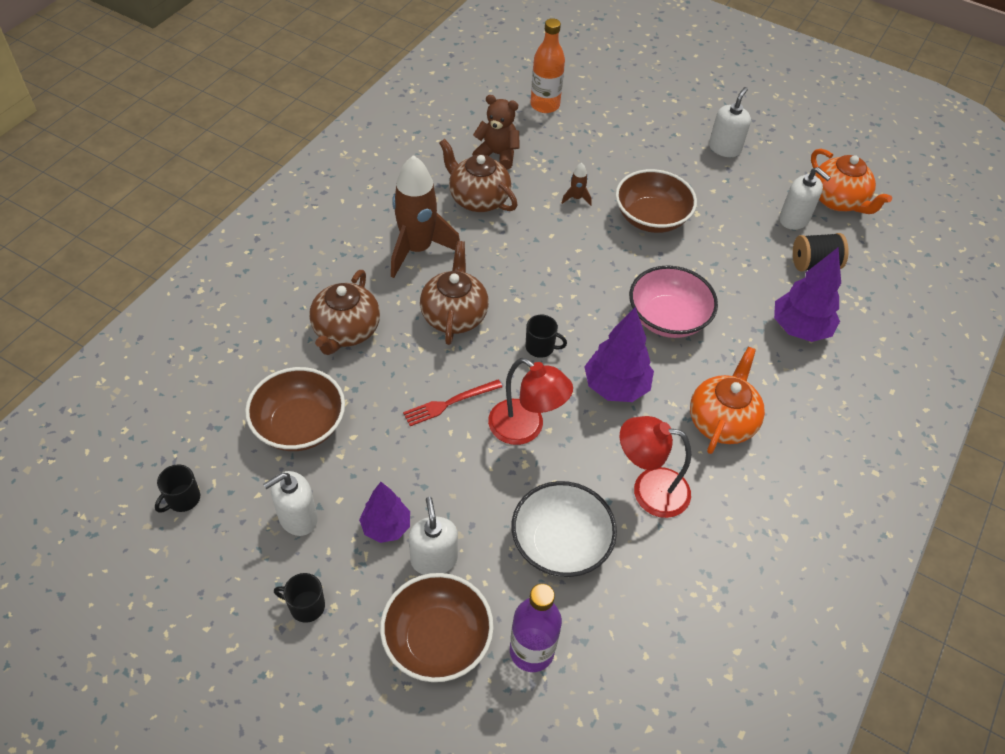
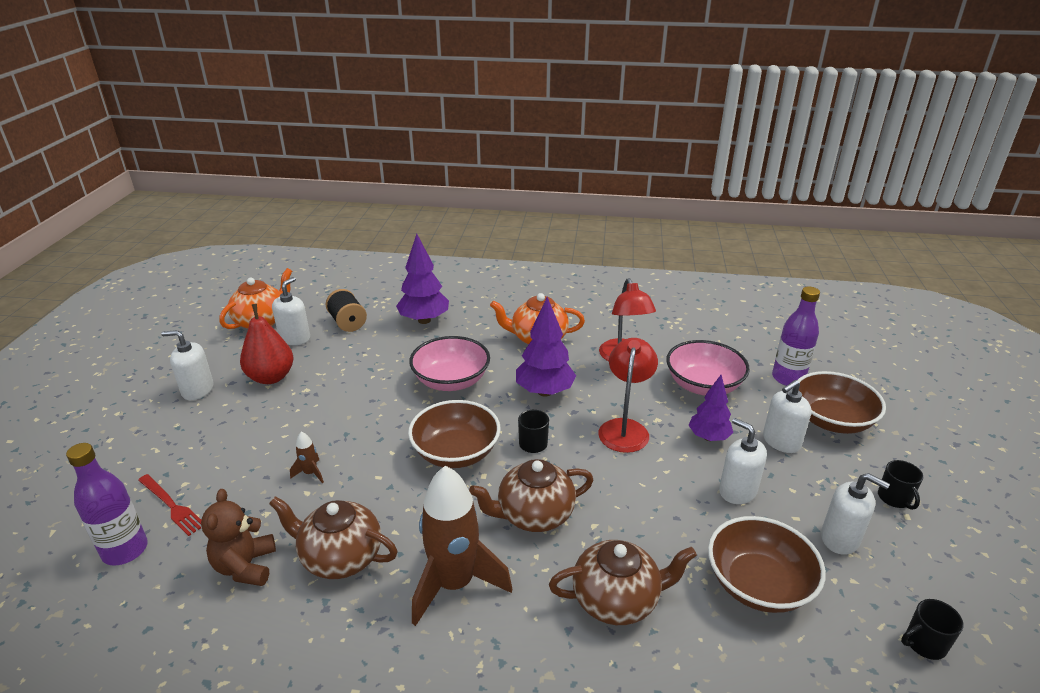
camera: 110 degrees left, 20 degrees down
black mug [155,464,200,513] -> black mug turned 150 degrees clockwise [901,599,964,660]
purple tree [359,482,410,543] -> purple tree moved to [689,375,733,441]
red fork [403,379,502,426] -> red fork moved to [138,474,201,536]
brown teapot [439,139,517,212] -> brown teapot turned 90 degrees clockwise [269,496,398,579]
white bowl [512,481,617,577] -> pink bowl [666,340,750,396]
orange bottle [530,18,565,113] -> purple bottle [66,443,148,566]
brown bowl [615,169,697,233] -> brown bowl moved to [408,400,501,468]
none -> red pear [240,304,293,384]
none -> white soap dispenser [719,418,767,504]

